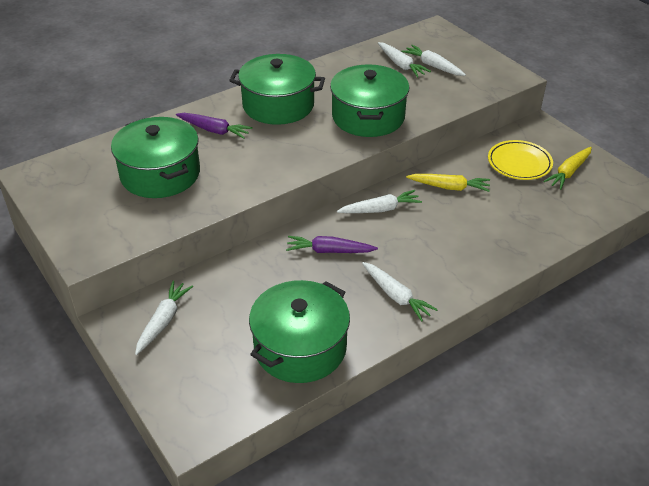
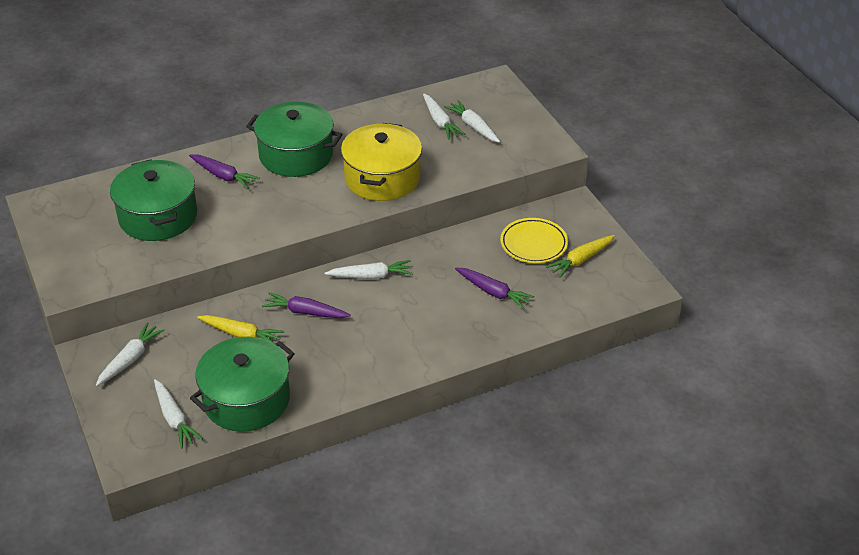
camera: 10 degrees right, 0 degrees up
green pot [330,64,409,137] -> yellow pot [341,123,422,201]
white carrot [362,262,438,322] -> white carrot moved to [154,379,203,448]
yellow carrot [406,174,490,192] -> yellow carrot moved to [197,315,284,344]
none -> purple carrot [455,267,534,309]

